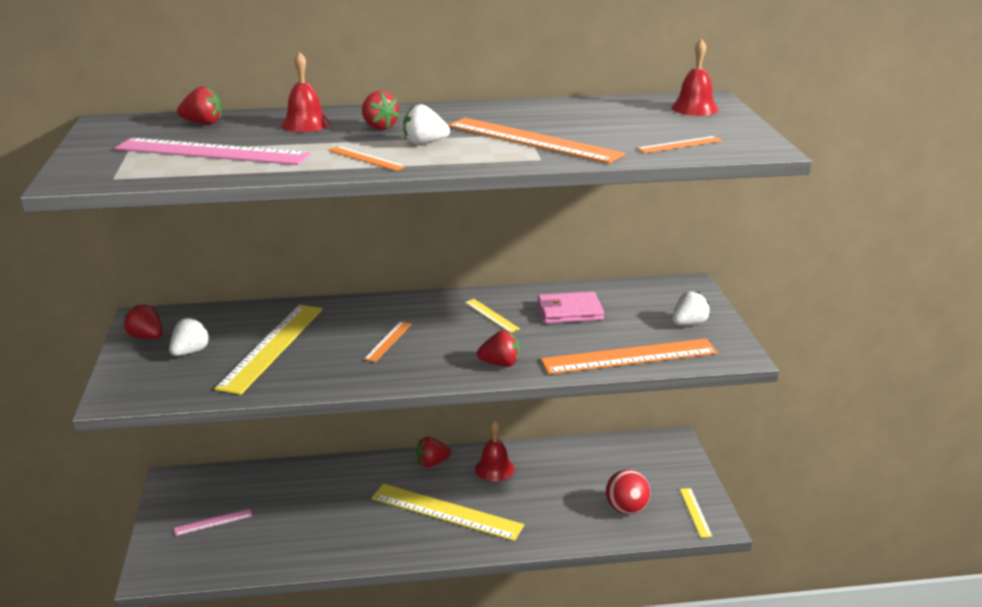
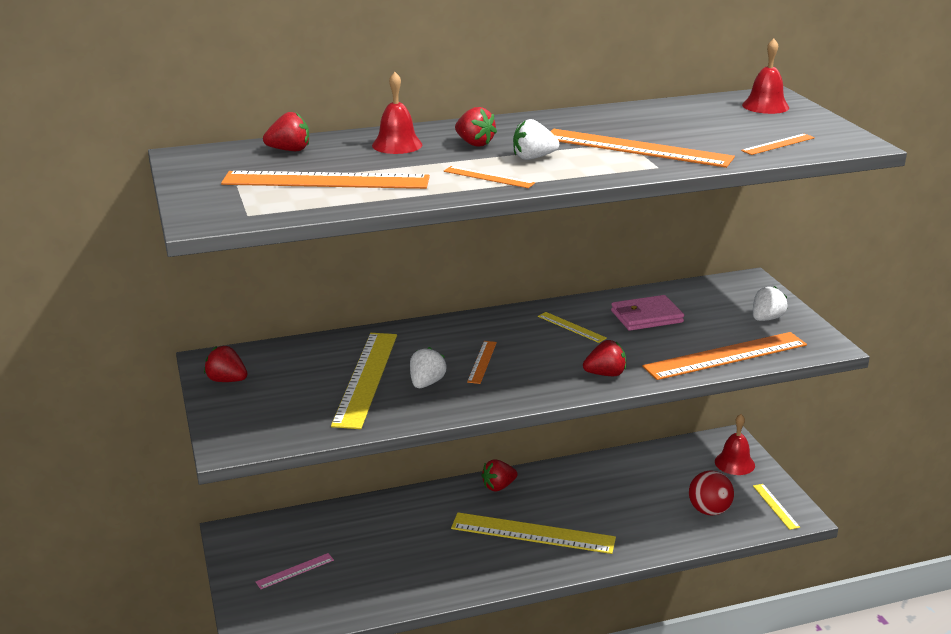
camera: 10 degrees left, 0 degrees up
pink ruler [114,138,311,165] -> orange ruler [221,171,430,189]
white strawberry [169,317,210,356] -> white strawberry moved to [410,347,447,388]
red bell [475,420,515,481] -> red bell moved to [715,414,755,475]

